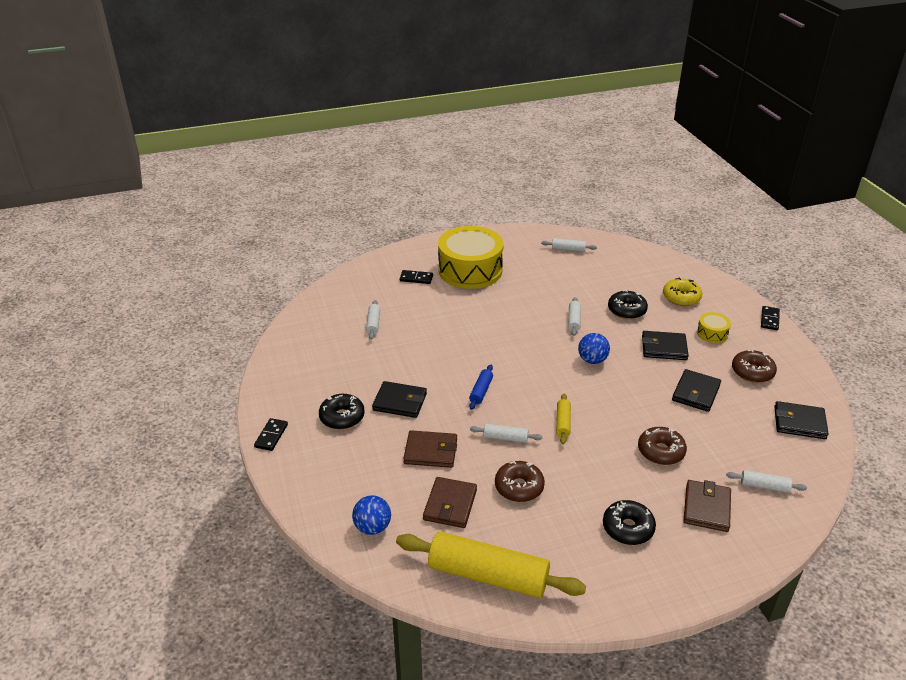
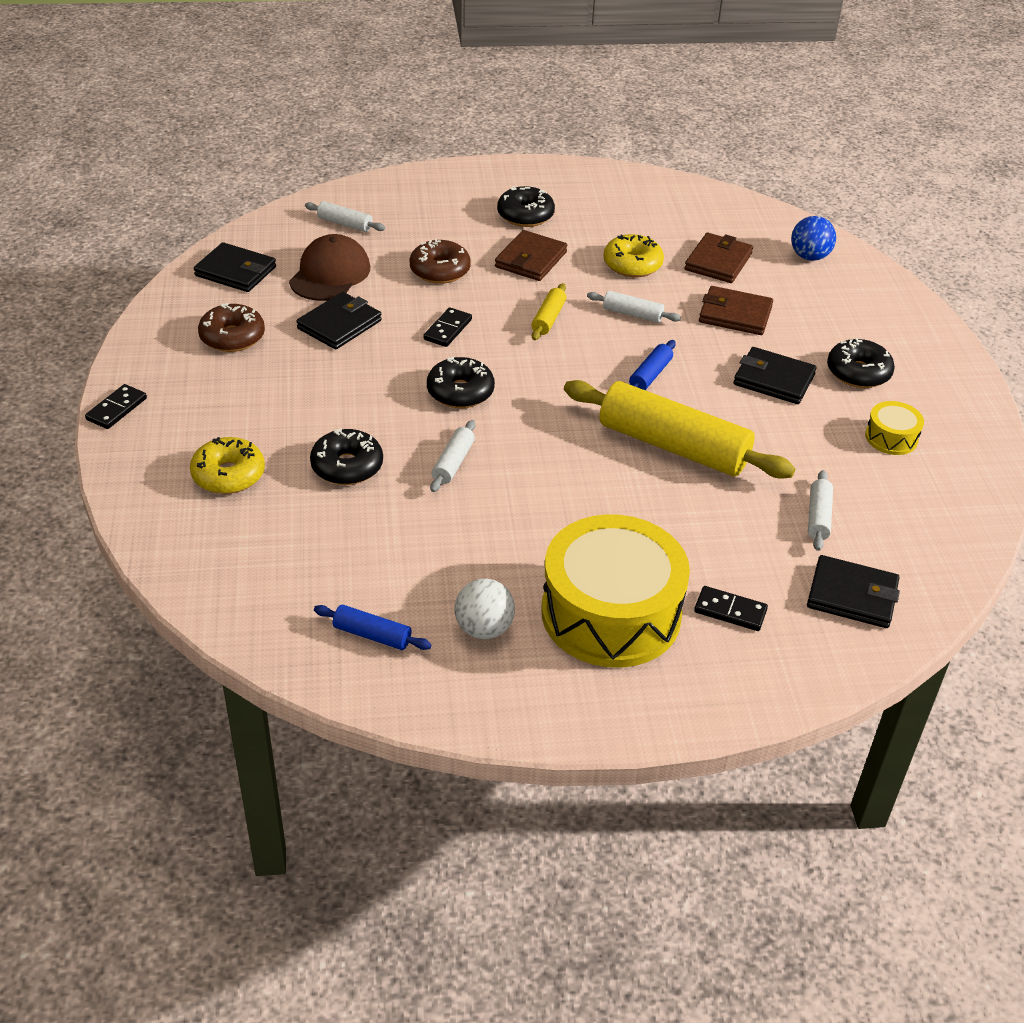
camera: 170 degrees left, 5 degrees up
black domino [254,418,288,451] -> black domino moved to [423,307,472,347]
yellow rolling pin [396,531,586,598] -> yellow rolling pin moved to [564,380,795,479]
brown donut [495,461,545,502] -> yellow donut [603,234,664,277]
white rolling pin [541,238,597,252] -> blue rolling pin [314,605,432,650]
blue ball [578,333,610,364] -> black donut [427,356,495,408]
black wallet [642,331,689,360] -> black wallet moved to [807,555,900,628]
brown wallet [683,480,731,532] -> brown wallet moved to [495,230,567,281]
yellow drum [697,312,731,343] -> yellow drum moved to [865,401,924,455]
none -> brown cap [289,234,370,301]
none -> white ball [455,579,515,639]

